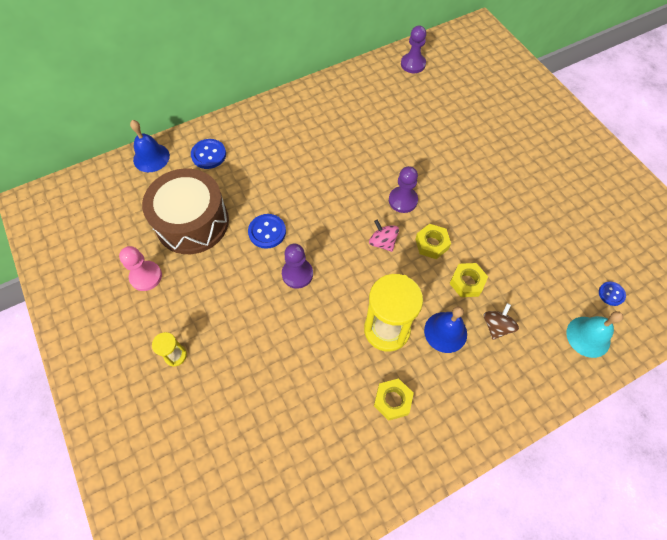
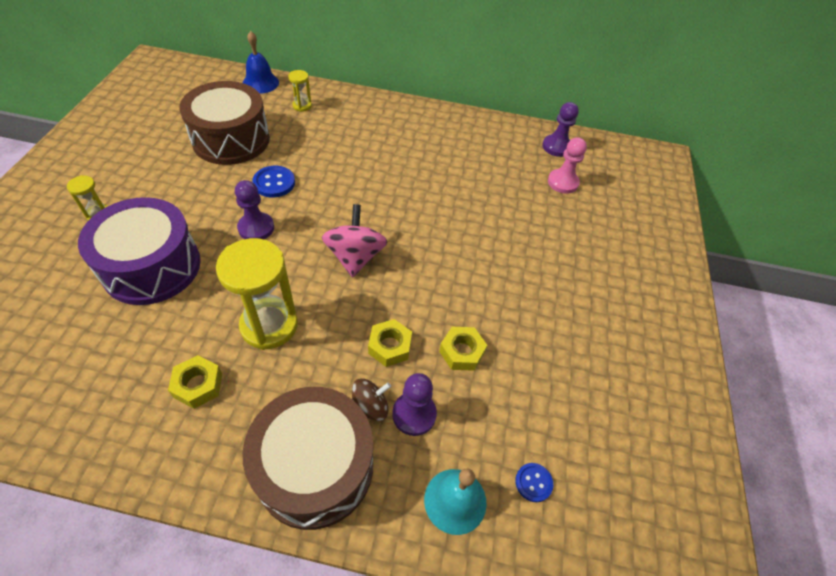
camera: 35 degrees right, 10 degrees down
pink pawn [119,246,162,291] -> pink pawn moved to [548,137,587,194]
blue button [191,139,226,169] -> yellow hourglass [288,70,312,112]
pink spinning top [369,220,399,252] -> pink spinning top [322,204,387,278], size x1.62
purple pawn [389,166,418,213] -> purple pawn moved to [392,373,437,436]
yellow nut [415,224,451,259] -> yellow nut moved to [439,327,487,371]
blue bell [424,306,467,353] -> none
none -> purple drum [78,197,201,305]
none -> brown drum [242,387,373,530]

